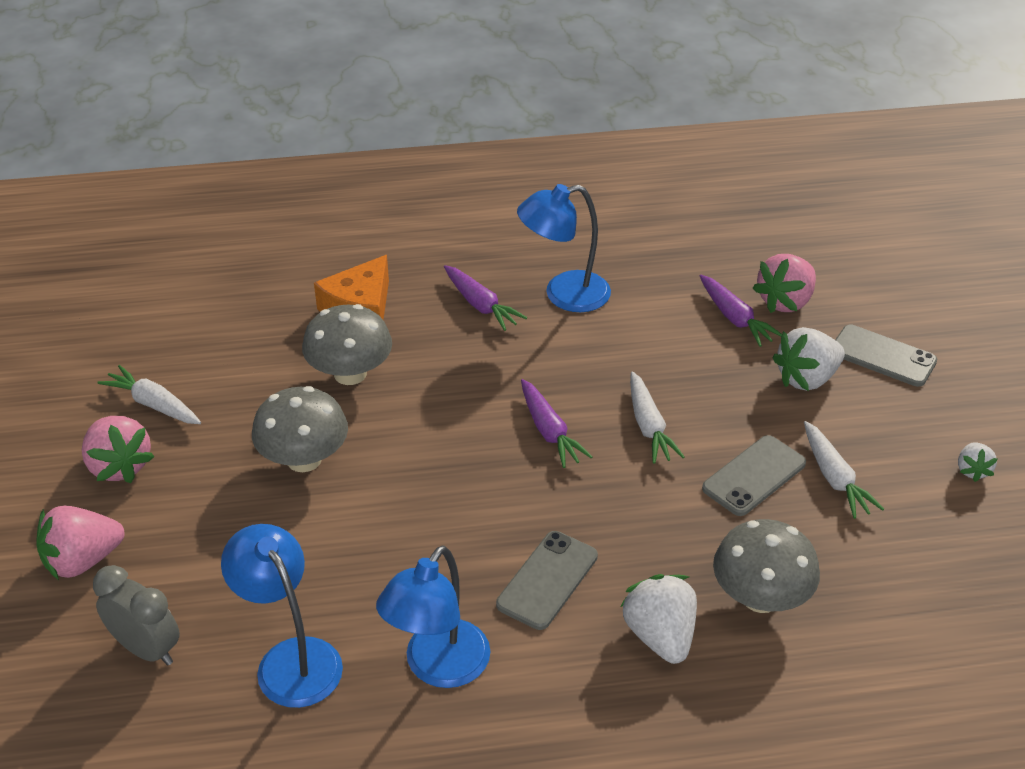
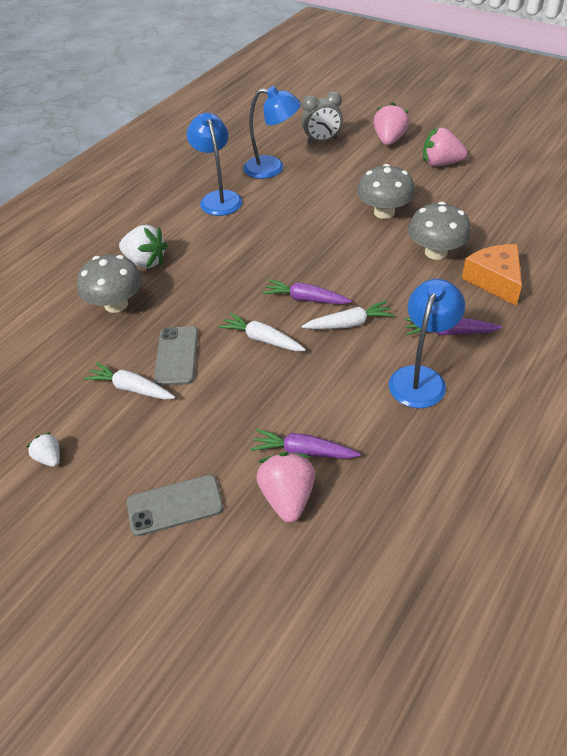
camera: 135 degrees right, 5 degrees up
white carrot [97,365,201,424] -> white carrot moved to [302,301,395,329]
grey phone [496,531,598,630] -> none
white strawberry [772,327,845,391] -> none

